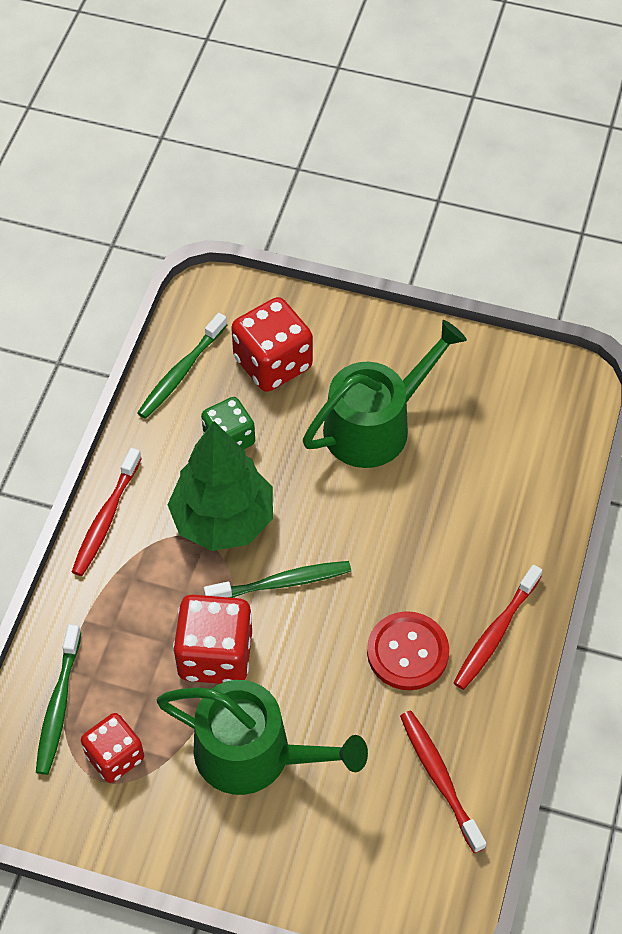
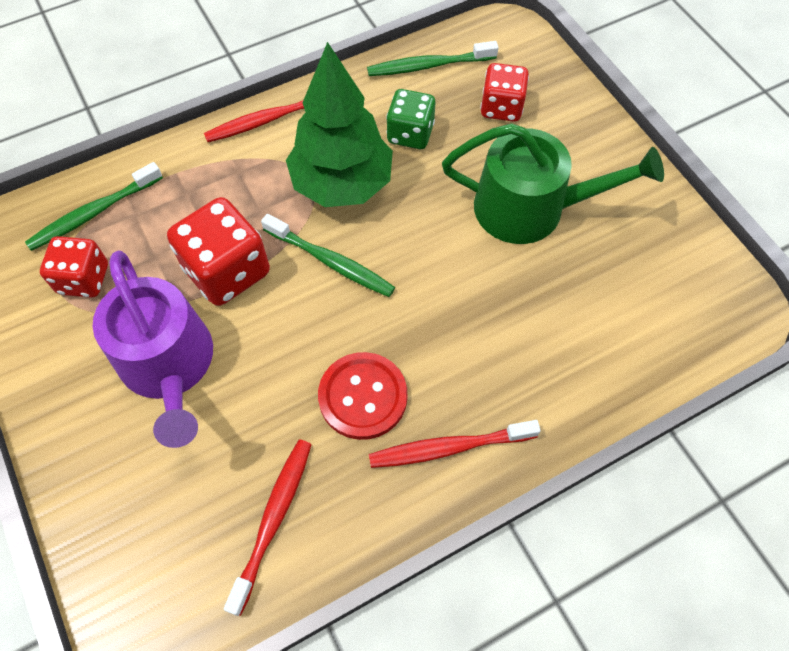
camera: 45 degrees right, 5 degrees up
green watering can [157,680,368,795] -> purple watering can [92,250,213,448]
red dice [231,297,313,392] -> red dice [480,63,529,122], size x0.65

